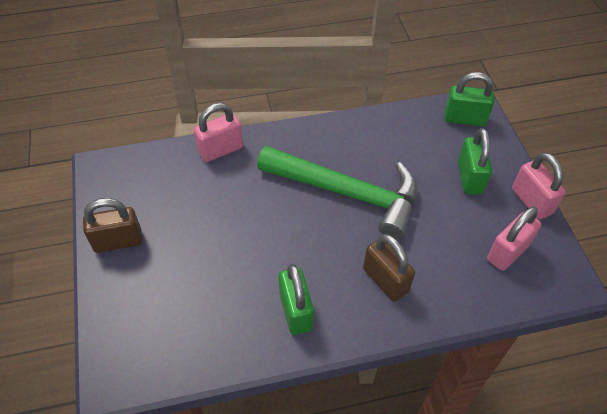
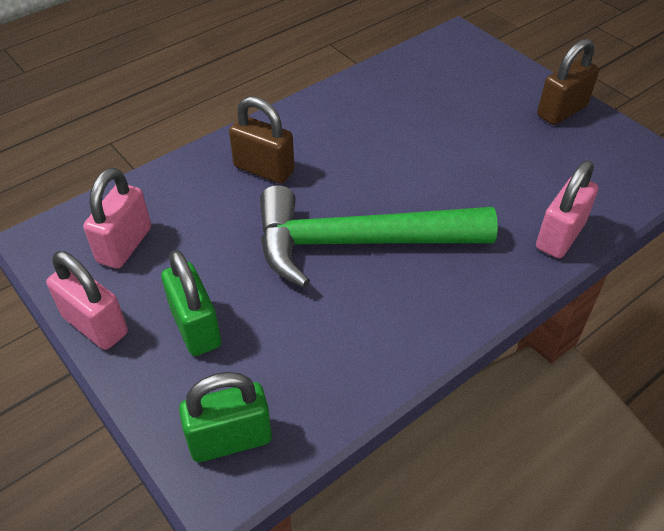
camera: 155 degrees right, 5 degrees down
green padlock [279,264,314,335] -> none

